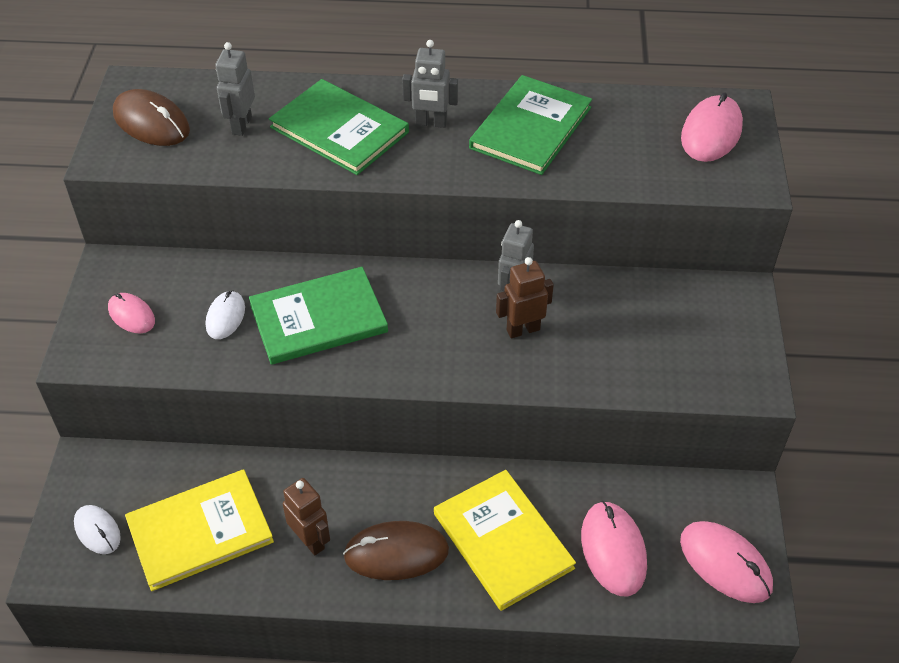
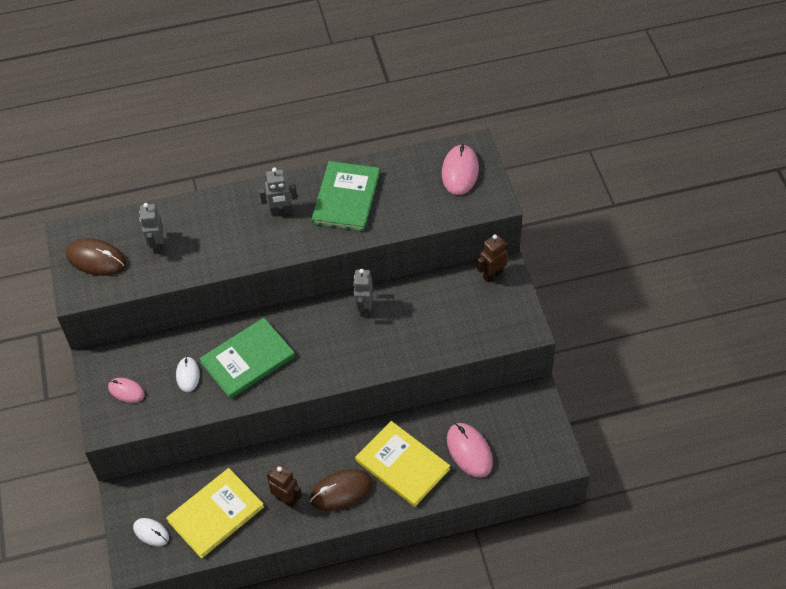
camera: 15 degrees left, 5 degrees up
green book [269,79,409,175] -> none
brown robot [496,257,554,338] -> brown robot moved to [477,234,508,282]
pink mouse [680,521,773,603] -> none

